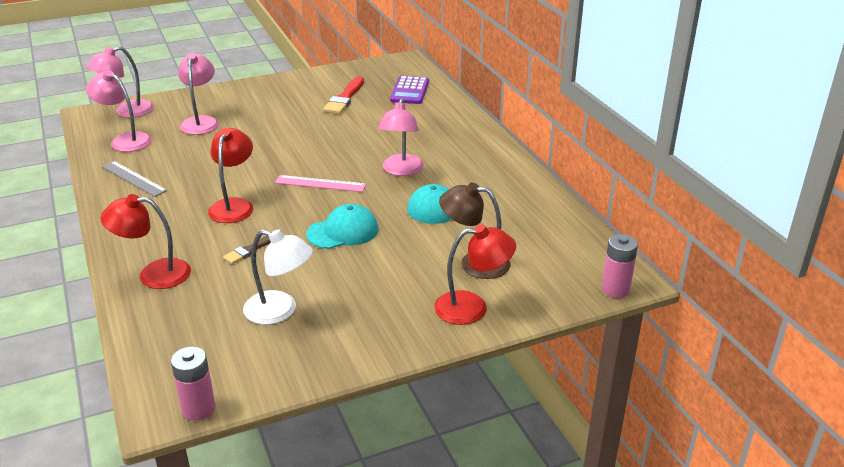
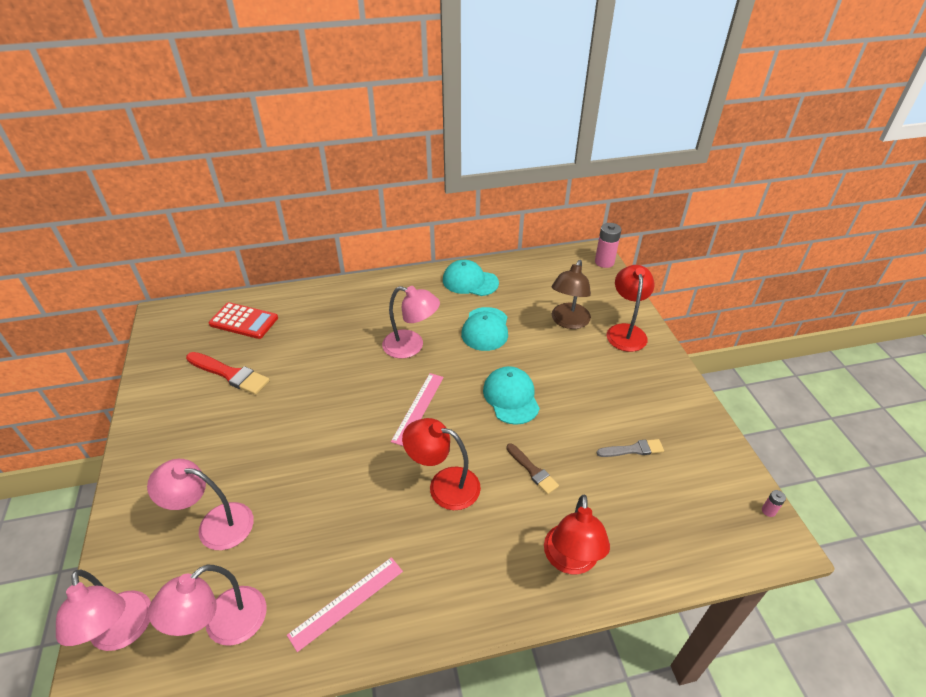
camera: 80 degrees left, 10 degrees up
grey ruler [102,161,167,197] -> pink ruler [287,557,403,652]
pink battery [171,347,216,421] -> pink battery [762,490,786,517], size x0.47
white lamp [243,229,313,325] -> grey brush [597,439,664,457]
purple calculator [390,76,429,104] -> red calculator [209,302,278,339]
none -> turquoise cap [443,260,499,296]

